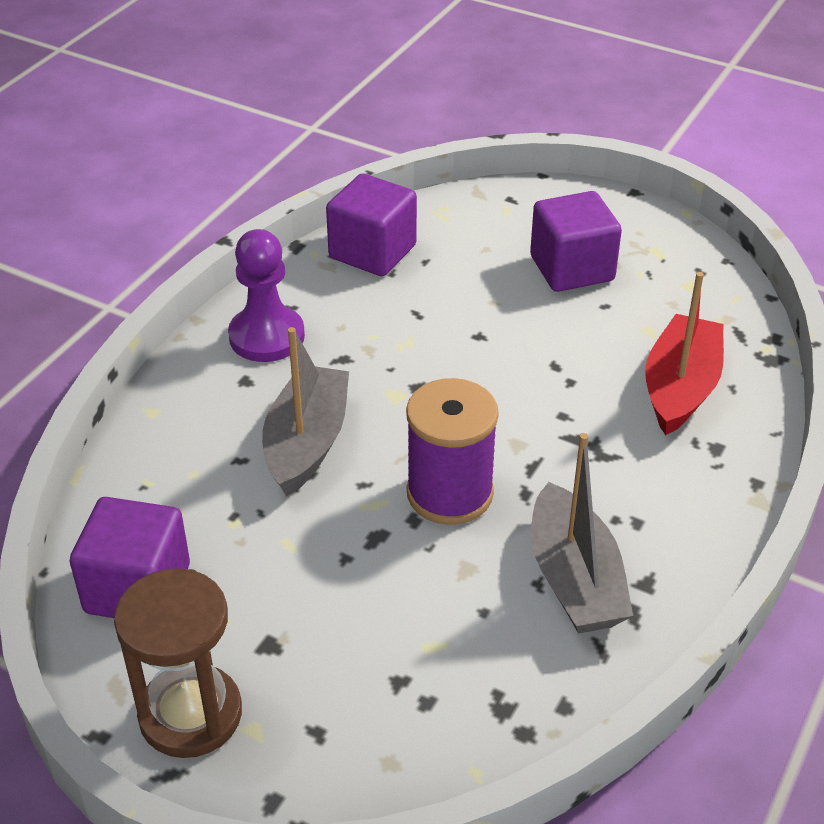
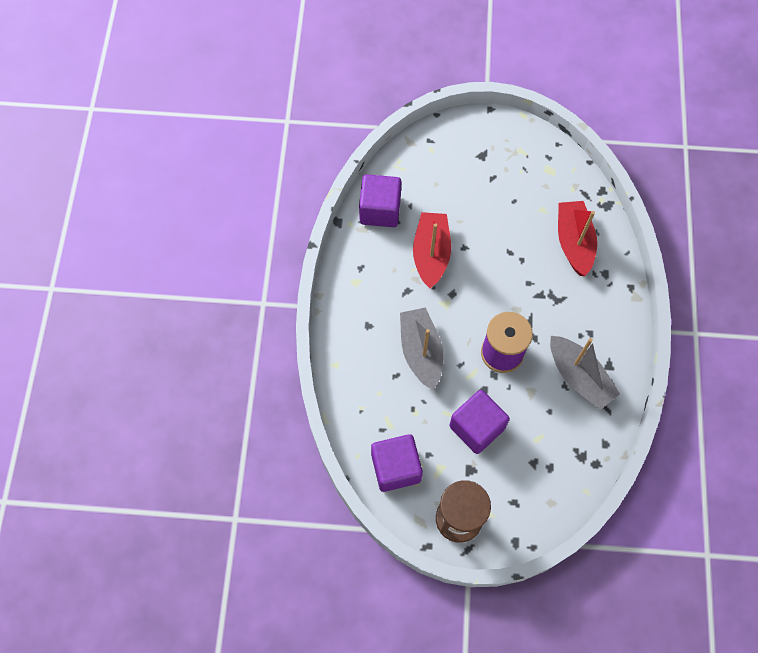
camera: 25 degrees left, 25 degrees up
purple pawn [228,229,305,362] -> none
purple cube [530,191,622,292] -> purple cube moved to [449,390,510,454]
none -> red boat [413,212,451,288]

